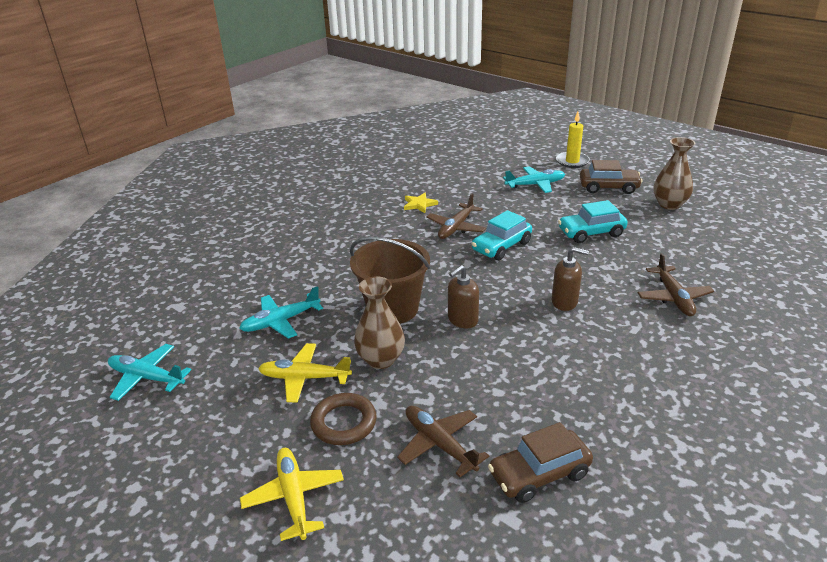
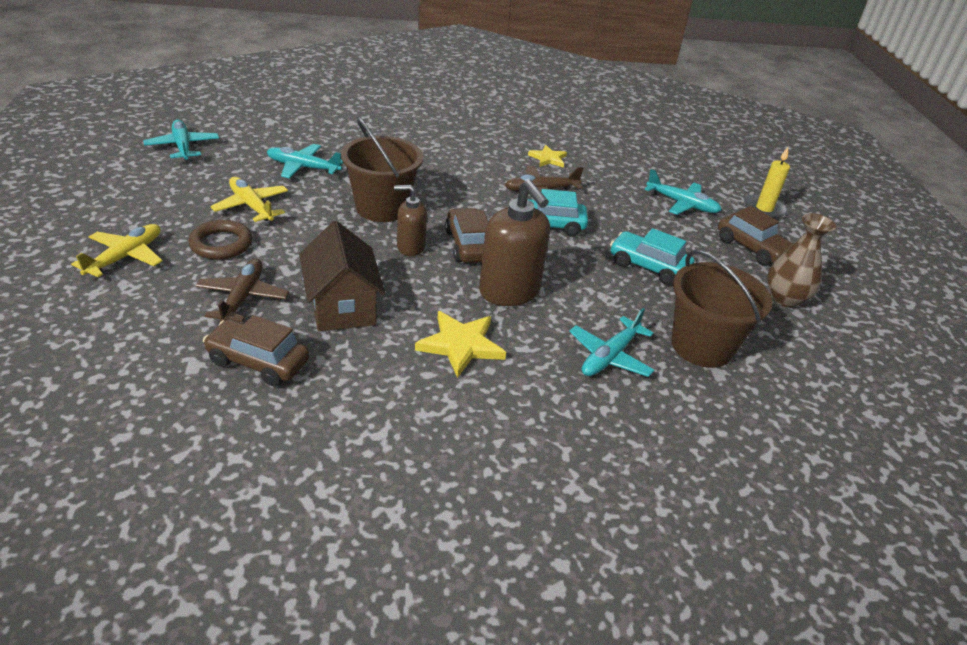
camera: 40 degrees right, 5 degrees up
brown vase [354,277,405,369] -> none
brown soap dispenser [552,247,589,311] -> brown soap dispenser [479,179,550,306], size x1.73
brown plane [638,253,714,316] -> turquoise plane [569,308,655,377]
none -> brown house [299,221,385,331]
none -> yellow star [415,311,506,378]
none -> brown car [445,208,488,263]
none -> brown bucket [672,250,772,368]

